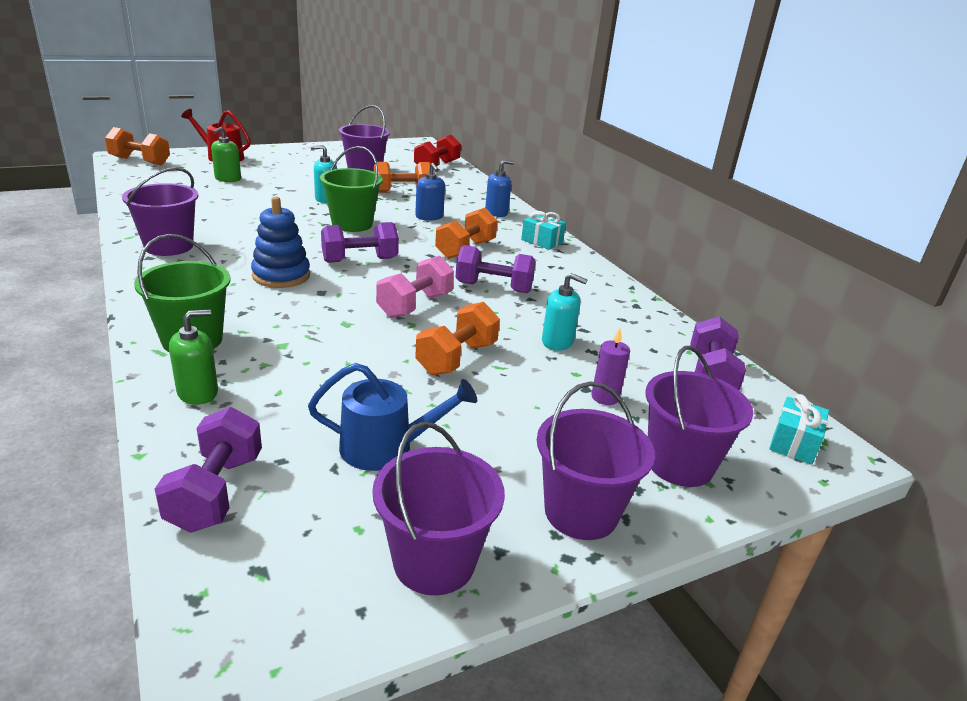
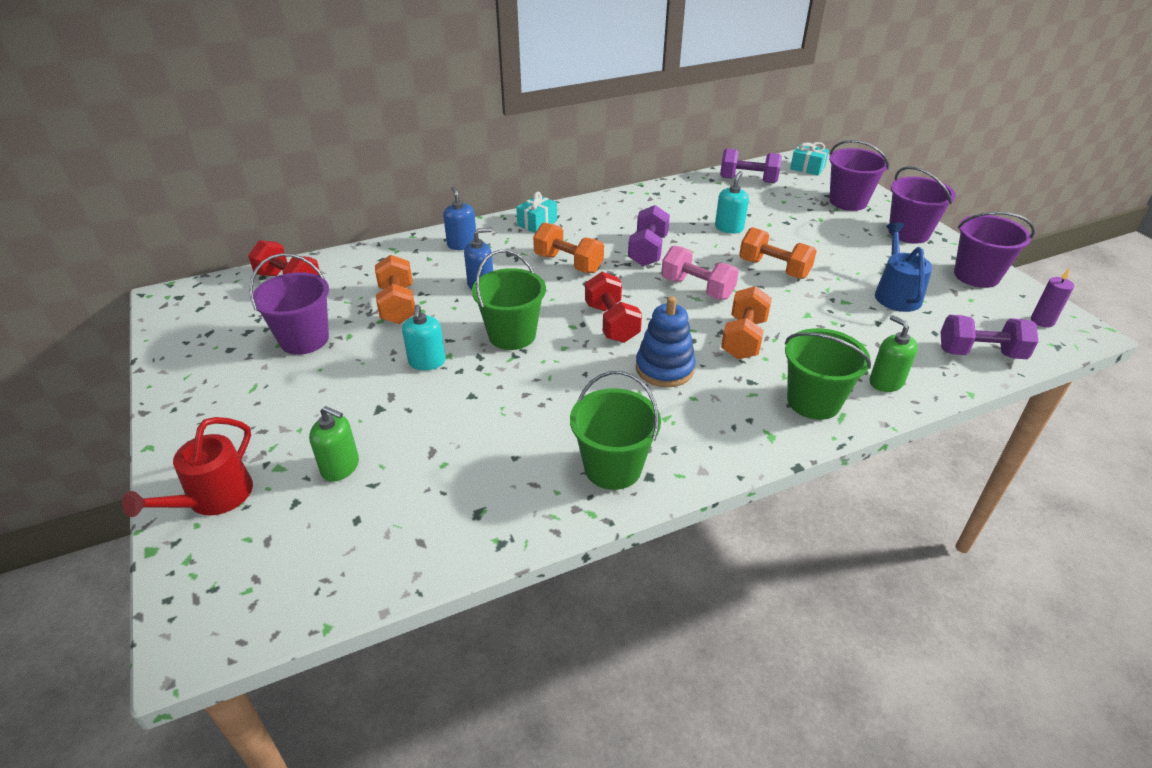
camera: 85 degrees left, 10 degrees up
orange dumbbell [105,127,170,166] -> orange dumbbell moved to [721,286,772,359]
purple bucket [122,167,199,256] -> green bucket [570,371,661,490]
purple dumbbell [321,222,399,263] -> red dumbbell [585,272,642,343]
purple candle [591,328,630,405] -> purple candle moved to [1031,267,1074,328]

